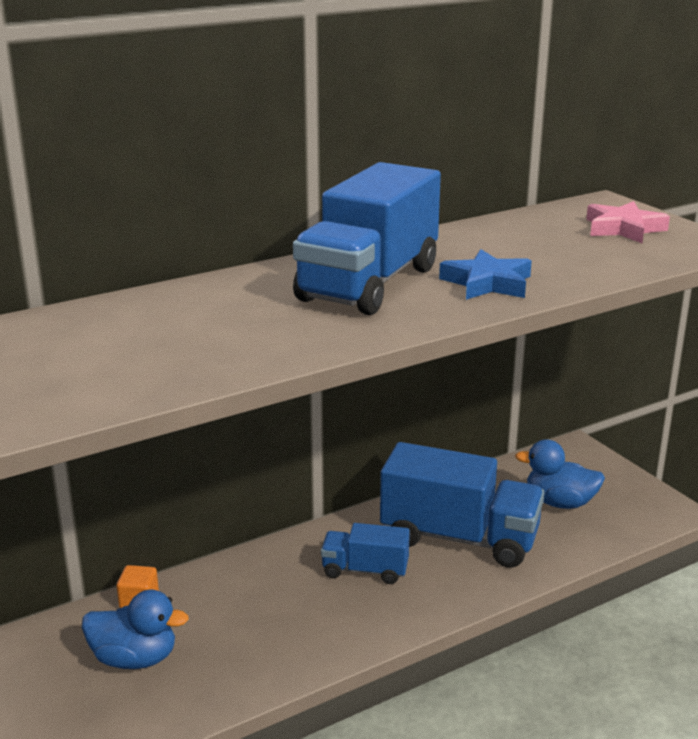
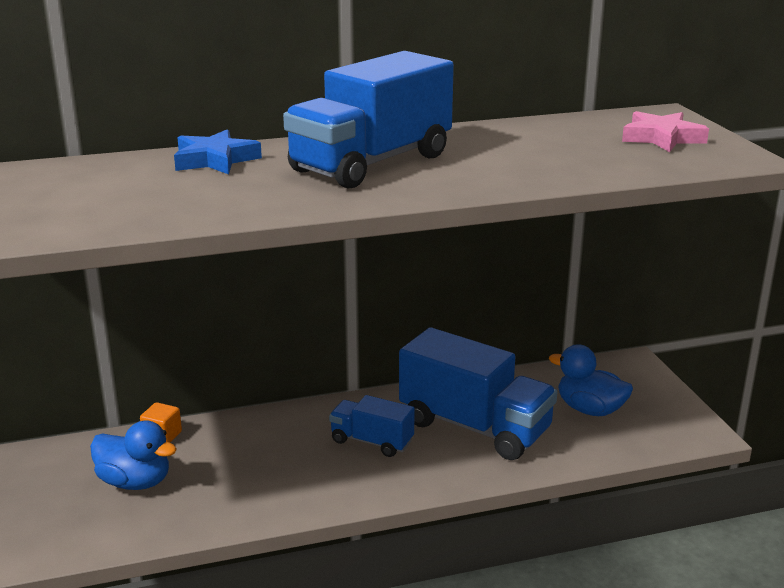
camera: 15 degrees right, 0 degrees up
blue star [439,249,532,300] -> blue star moved to [174,129,262,174]

